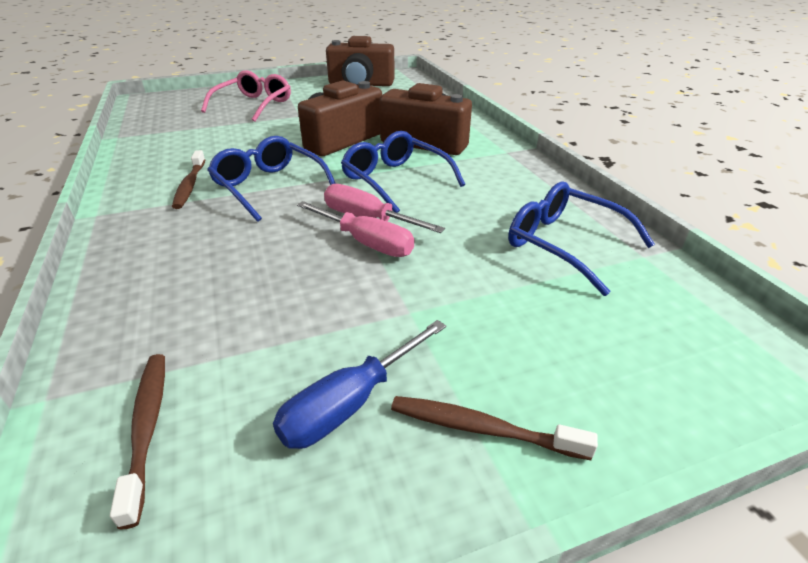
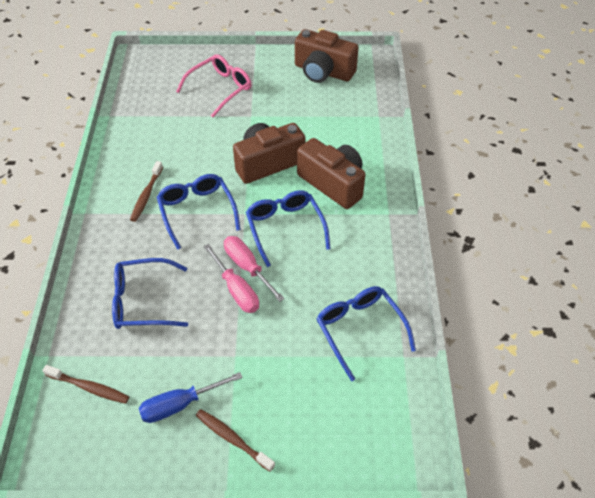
camera: 20 degrees right, 15 degrees up
brown toothbrush [110,354,165,530] -> brown toothbrush turned 105 degrees clockwise [42,365,129,404]
none -> blue glasses [112,258,188,329]

